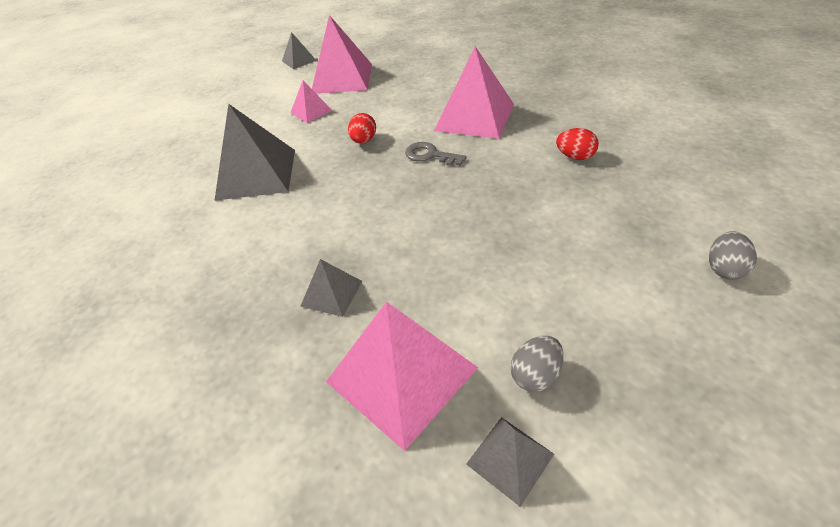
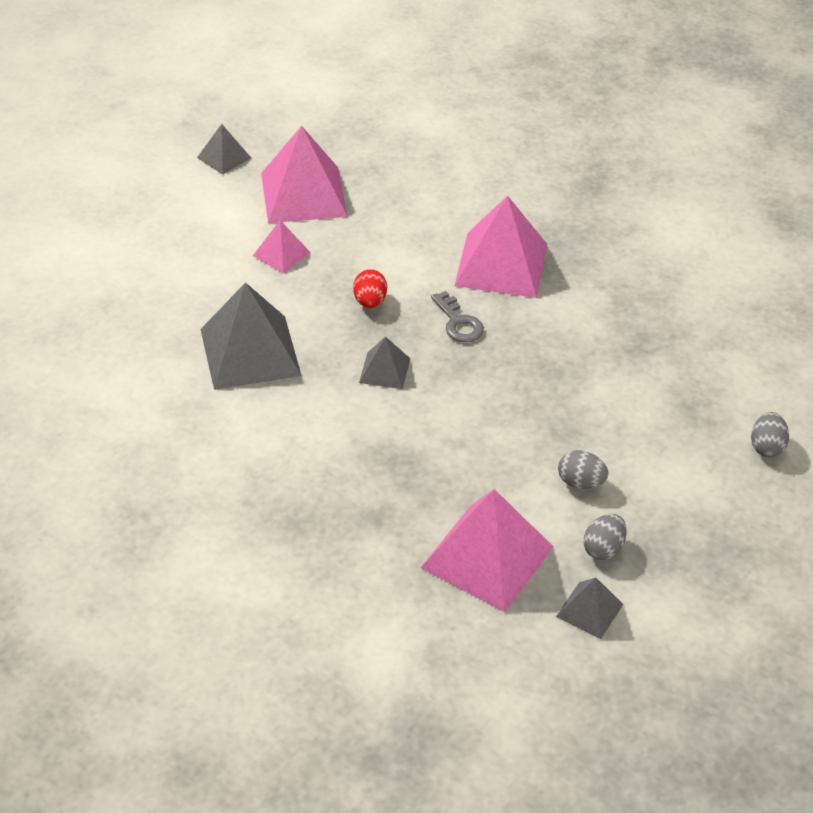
camera: 15 degrees left, 0 degrees up
grey pyramid [300,259,362,317] -> grey pyramid moved to [359,336,410,389]
grey key [405,142,467,166] -> grey key turned 135 degrees counterclockwise [431,291,484,342]
red egg [556,128,599,160] -> none
none -> grey egg [558,450,609,489]

